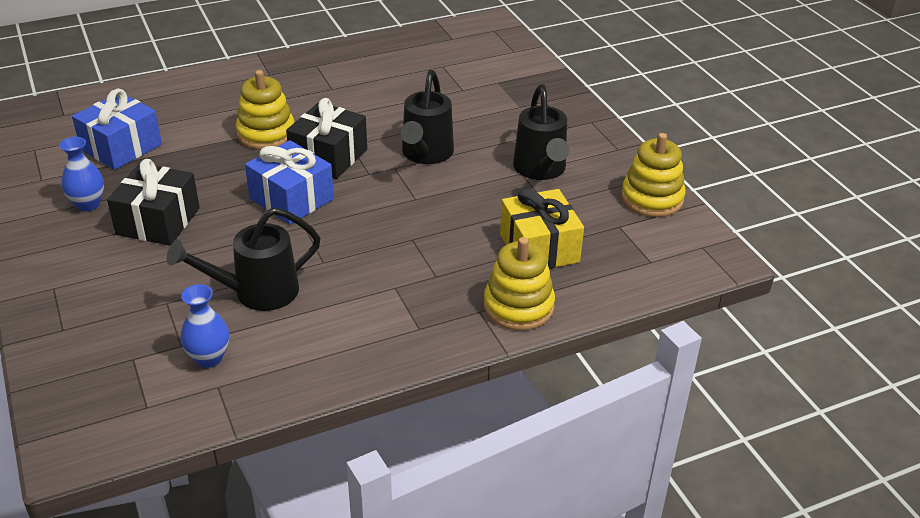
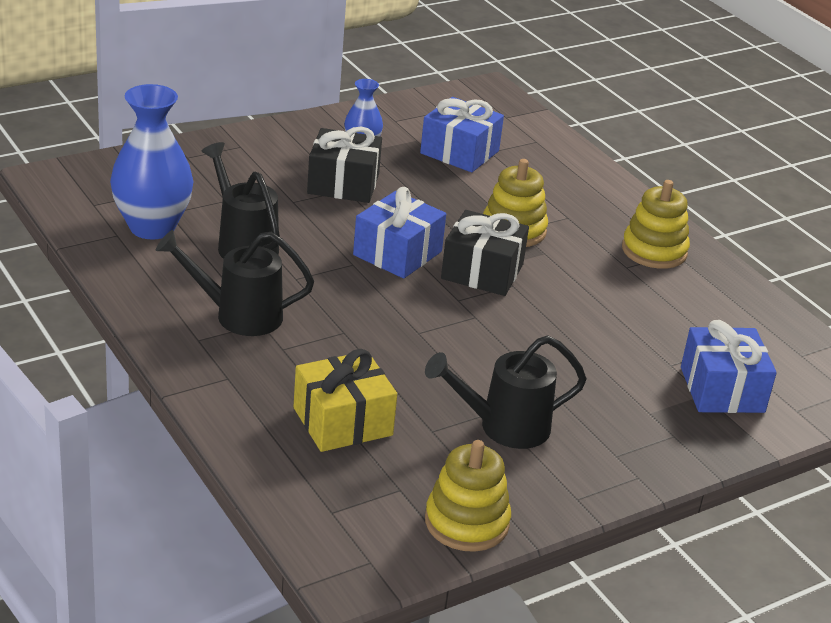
camera: 80 degrees right, 5 degrees down
blue vase [180,284,229,368] -> blue vase [110,84,194,240], size x1.89
black watering can [401,70,454,164] -> black watering can moved to [156,230,314,336]
yellow stacking toy [484,237,555,330] -> yellow stacking toy moved to [622,180,690,269]
none -> blue gift [681,320,777,413]

